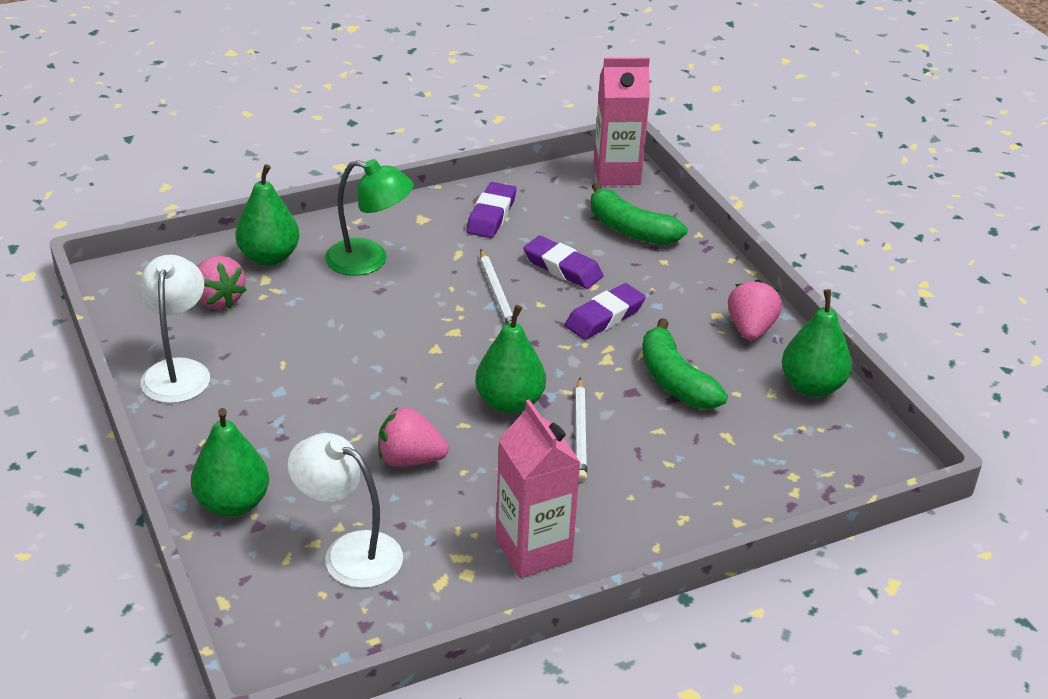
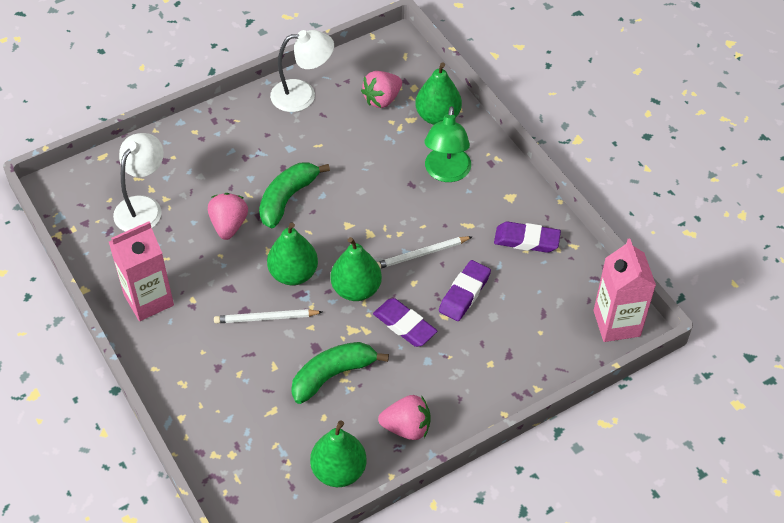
camera: 85 degrees right, 15 degrees up
green pear [191,408,269,517] -> green pear moved to [330,237,382,301]
green banana [591,182,687,245] -> green banana moved to [259,162,330,228]

